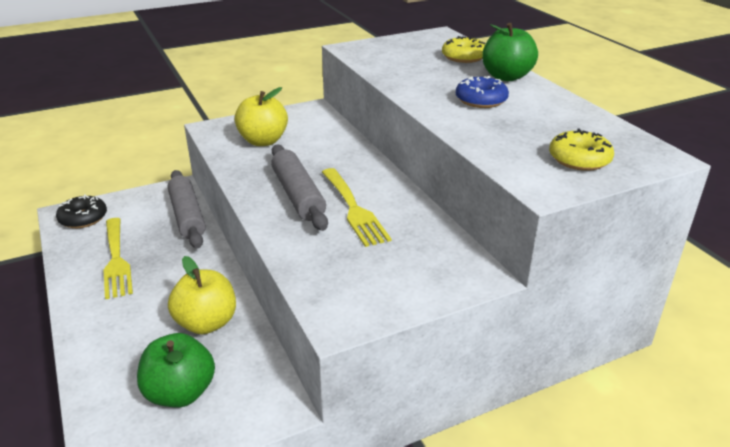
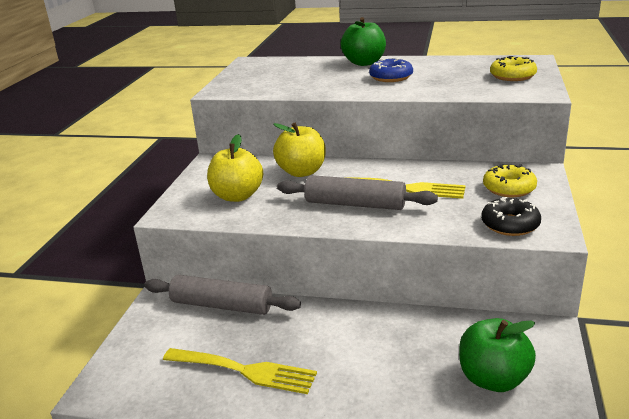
camera: 50 degrees left, 5 degrees down
black donut [56,194,107,228] -> black donut moved to [481,197,541,236]
yellow apple [168,256,236,334] -> yellow apple moved to [273,122,326,177]
yellow donut [442,36,485,63] -> yellow donut moved to [483,164,537,197]

